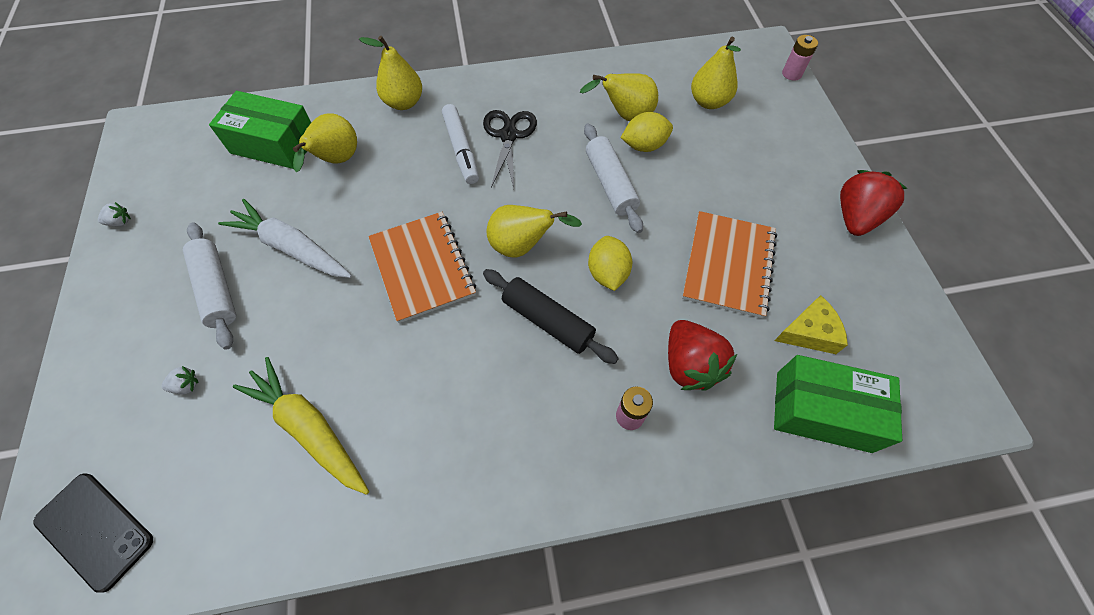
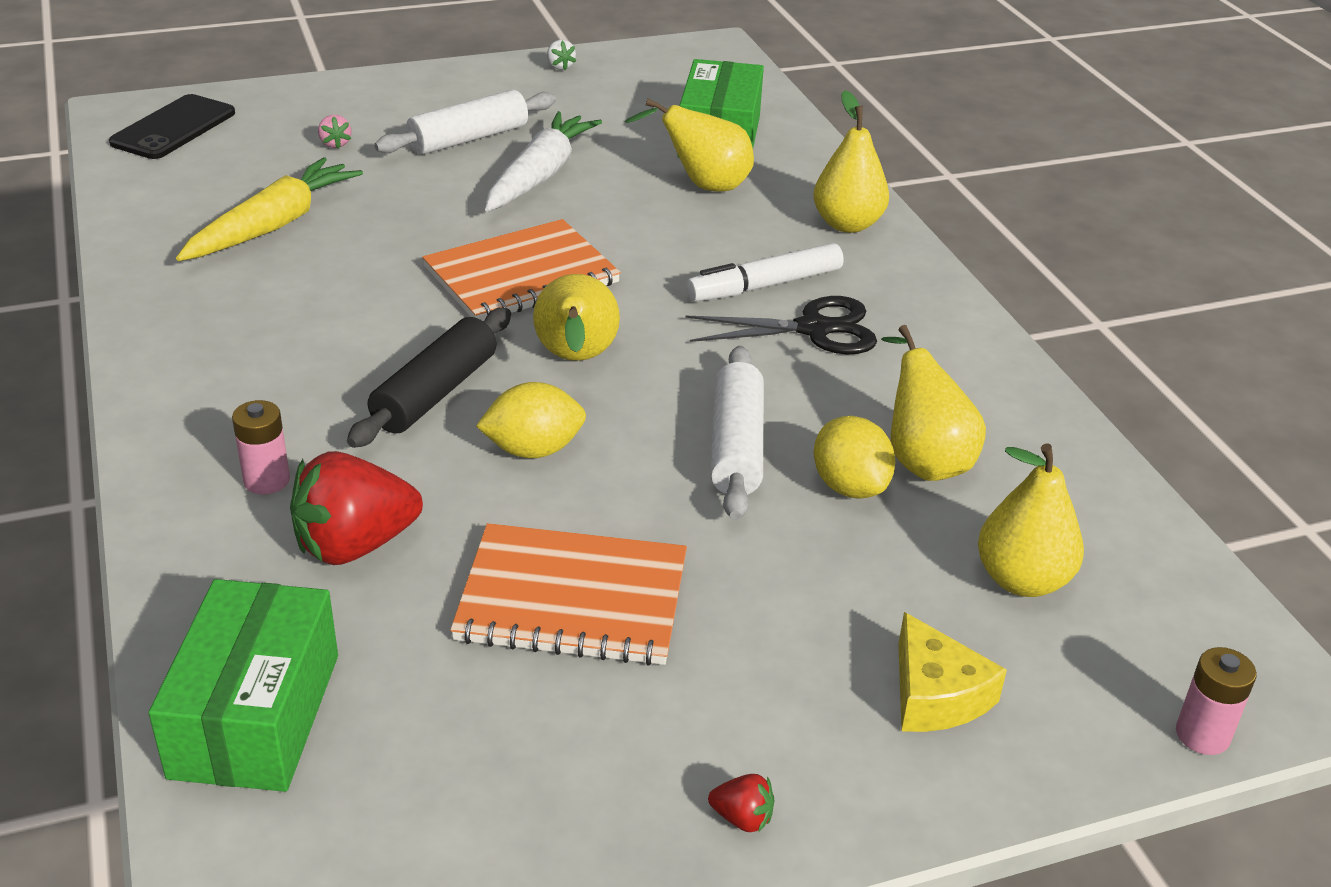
camera: 80 degrees right, 25 degrees down
white strawberry [161,366,199,394] -> pink strawberry [318,115,351,149]
white rolling pin [584,123,643,233] -> white rolling pin turned 60 degrees counterclockwise [710,346,764,520]
yellow cheese [774,295,848,354] -> yellow cheese moved to [898,612,1007,732]
red strawberry [840,170,908,236] -> red strawberry [708,774,774,833], size x0.43

